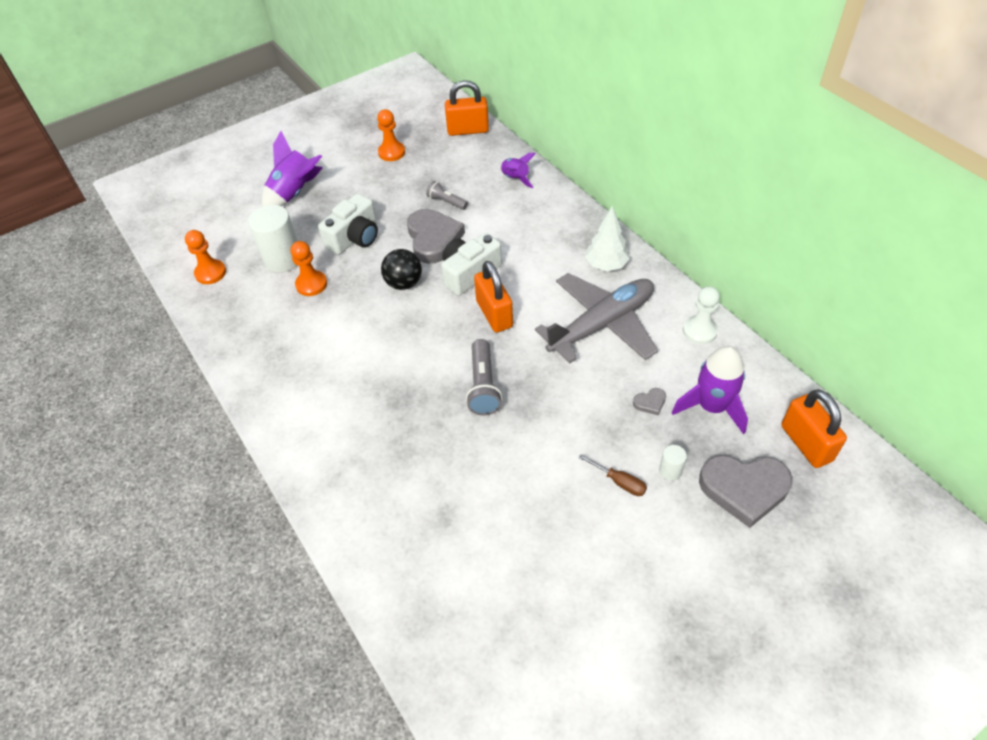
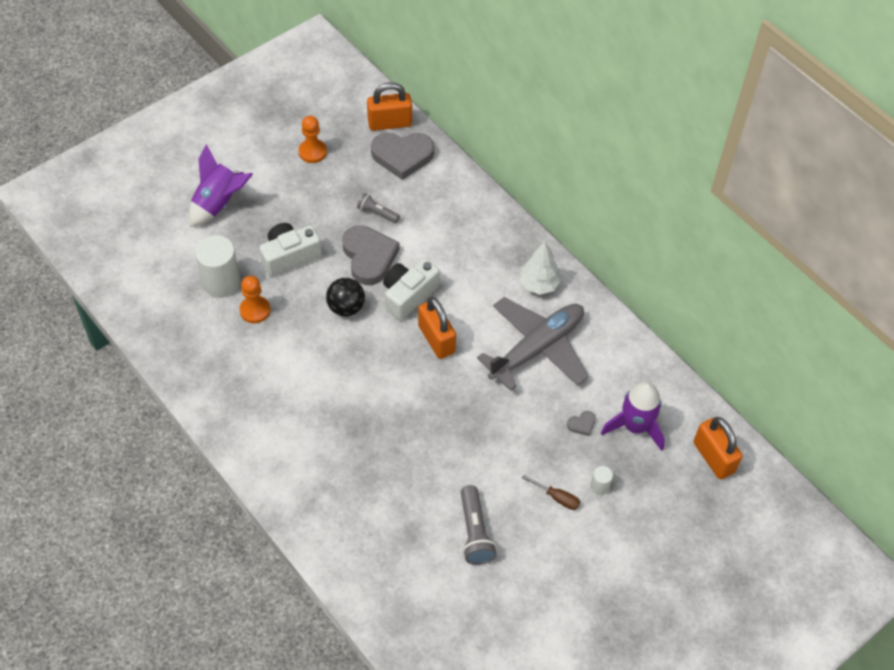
camera: 10 degrees left, 5 degrees up
orange pawn [185,230,226,284] -> none
white camera [318,194,378,255] -> white camera turned 150 degrees counterclockwise [259,223,322,277]
grey flashlight [466,339,502,415] -> grey flashlight moved to [461,485,496,565]
purple rocket [500,153,536,188] -> none
white pawn [683,286,720,344] -> none
grey heart [699,455,793,528] -> grey heart moved to [371,133,434,180]

